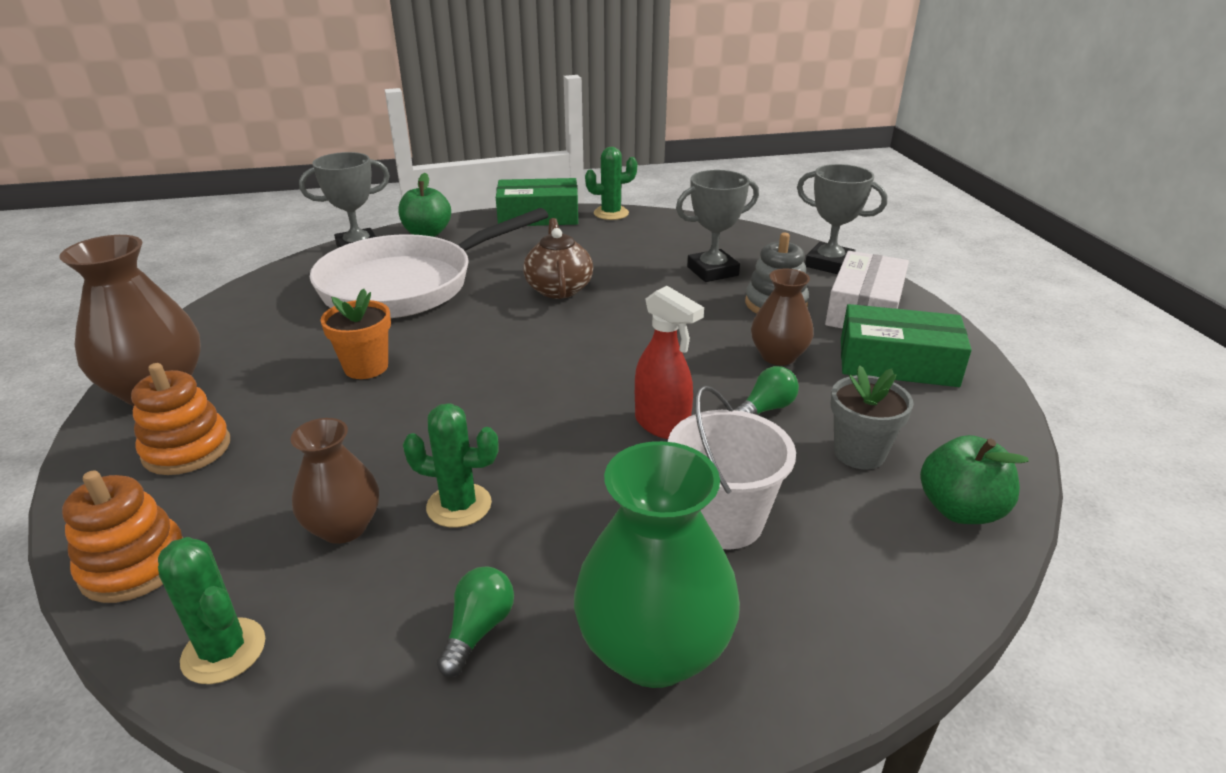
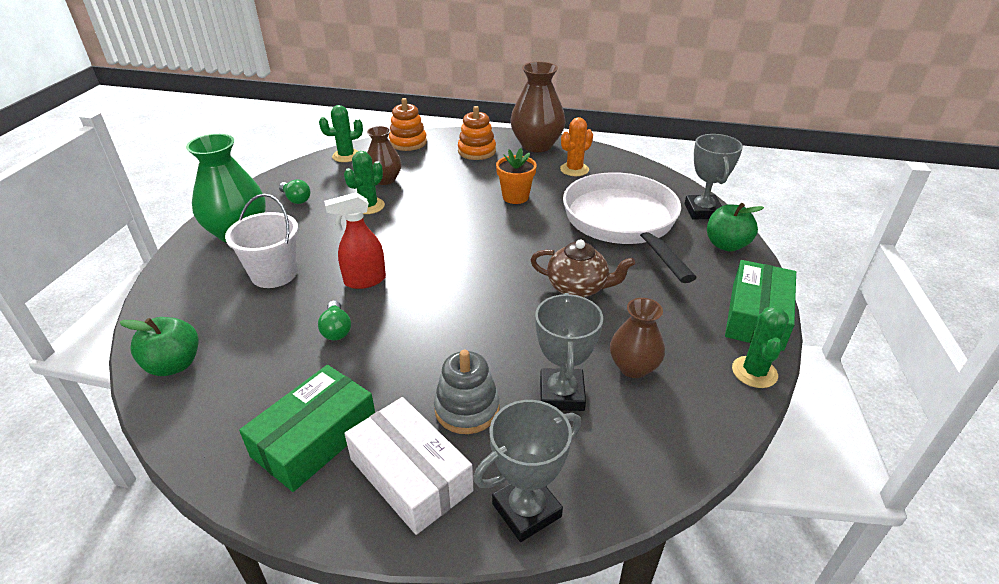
camera: 115 degrees right, 5 degrees up
brown vase [751,269,814,365] -> brown vase moved to [610,298,665,378]
grey flower pot [831,365,914,469] -> none
none -> orange cactus [560,117,593,176]

